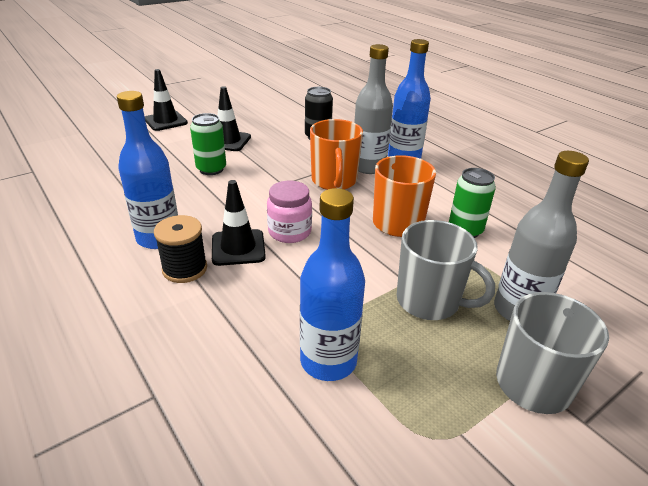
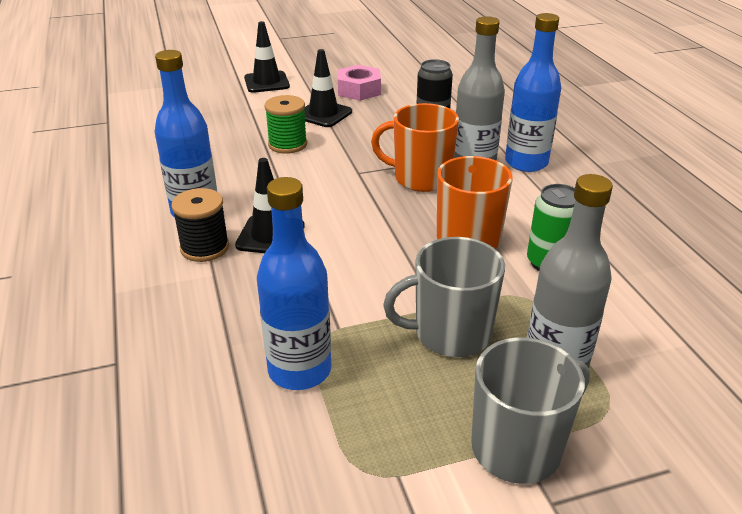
camera: 20 degrees right, 0 degrees up
green can [190,113,226,175] -> green spool [265,95,307,154]
pink jar [267,181,312,243] -> none
orange mug [310,119,363,190] -> orange mug turned 90 degrees clockwise [371,103,459,192]
grey mug [397,220,495,320] -> grey mug turned 120 degrees clockwise [383,237,505,357]
none -> pink nut [337,65,381,101]

